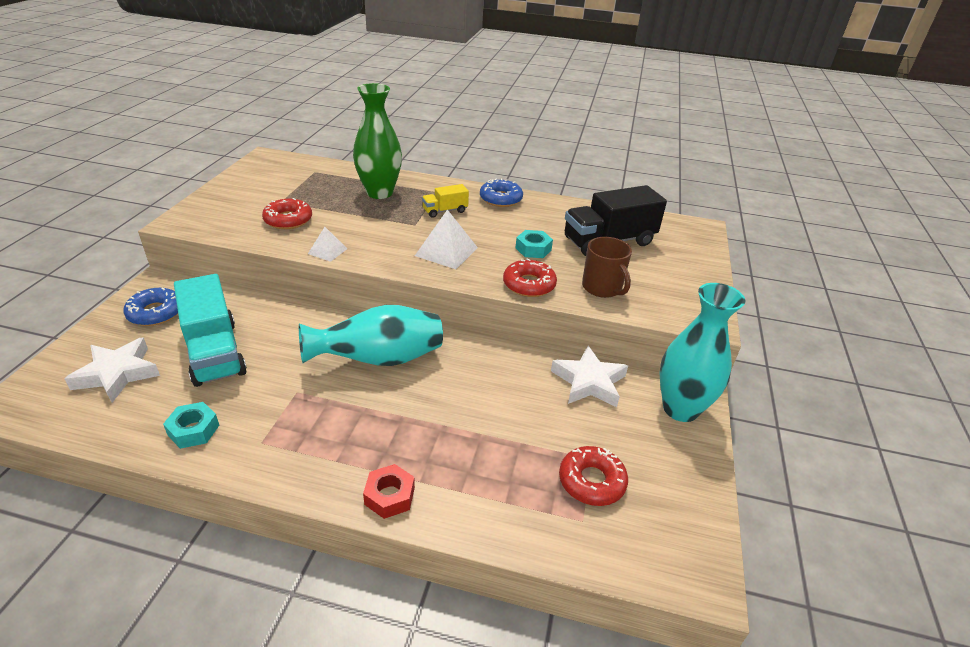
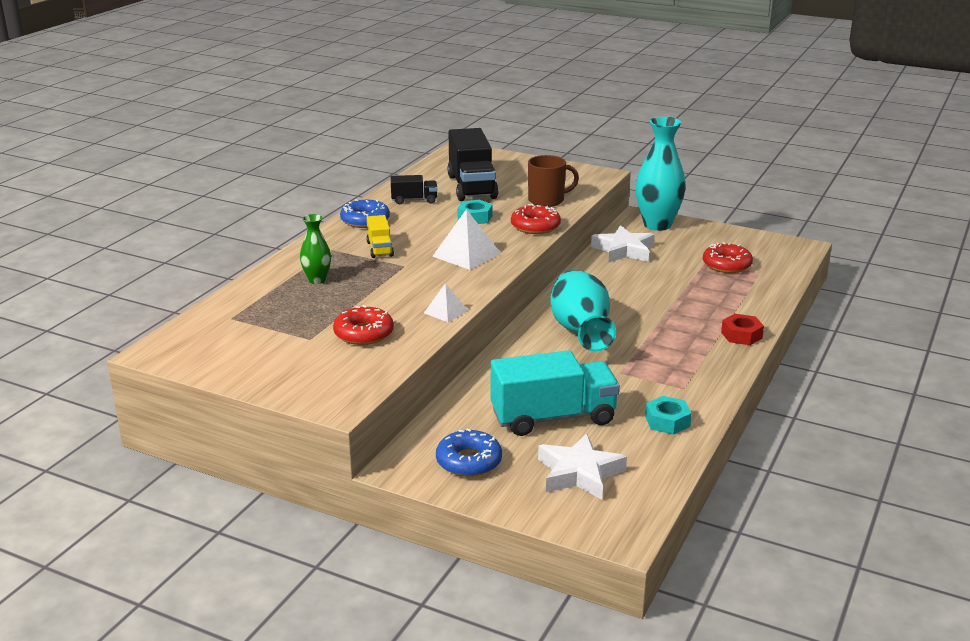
camera: 75 degrees left, 10 degrees down
green vase [353,83,402,199] -> green vase [300,214,331,284], size x0.52
none -> black truck [391,175,437,204]

